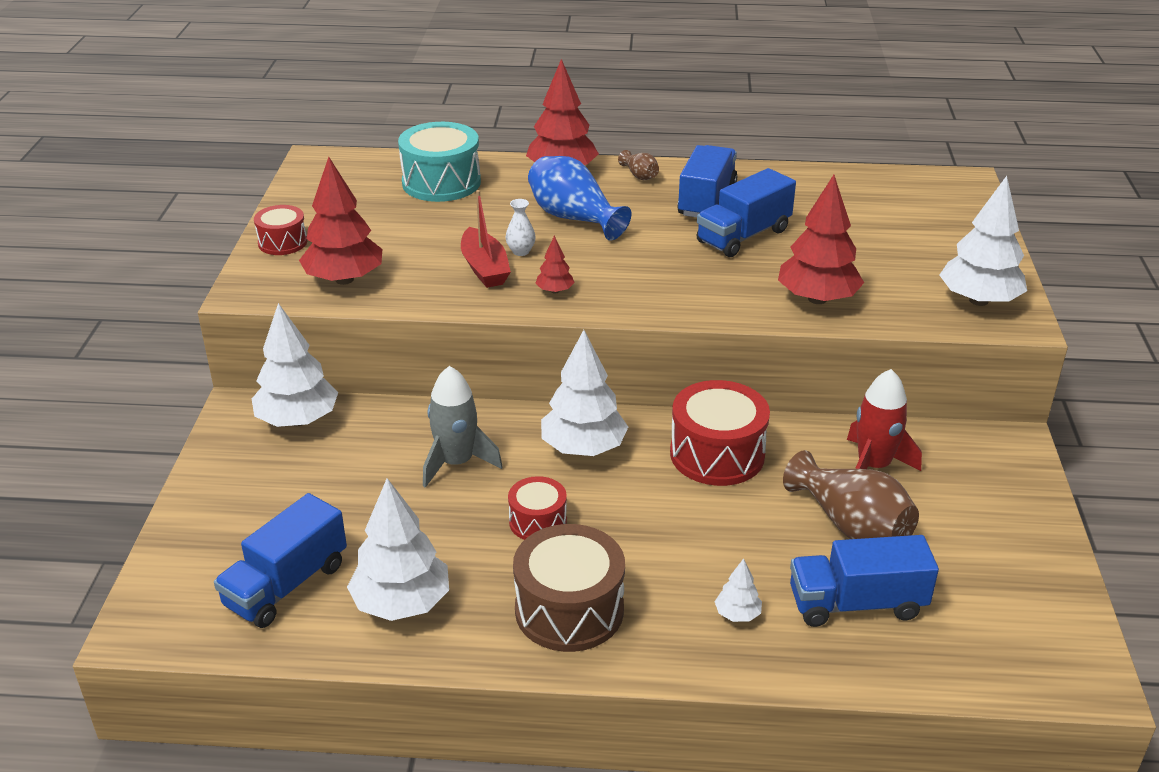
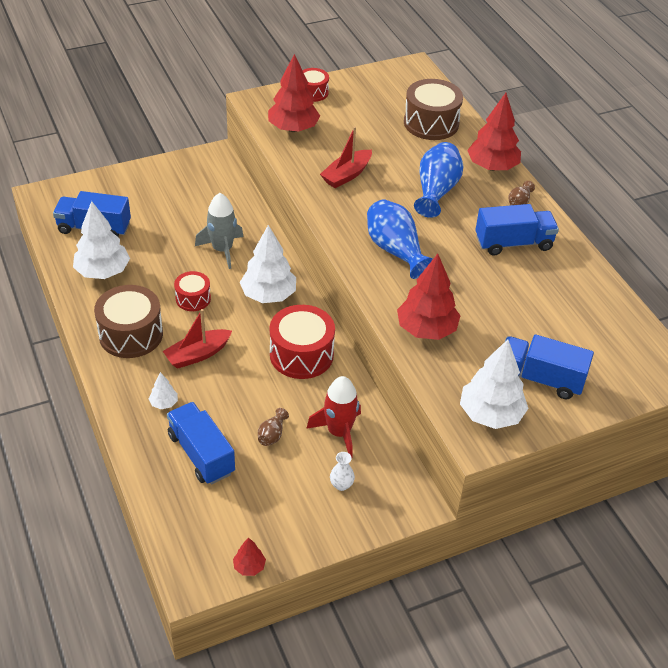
camera: 60 degrees right, 10 degrees up
white tree [252,303,338,427] -> none
turquoise drum [398,122,481,202] -> brown drum [404,79,463,140]
white vase [506,199,536,256] -> white vase moved to [330,452,355,491]
red tree [535,236,575,293] -> red tree moved to [233,537,266,576]
blue truck [697,168,796,257] -> blue truck moved to [505,334,594,399]
brown vase [783,450,919,539] -> brown vase [258,408,289,446], size x0.48
none -> red boat [163,309,232,369]
none -> blue vase [367,199,433,279]

